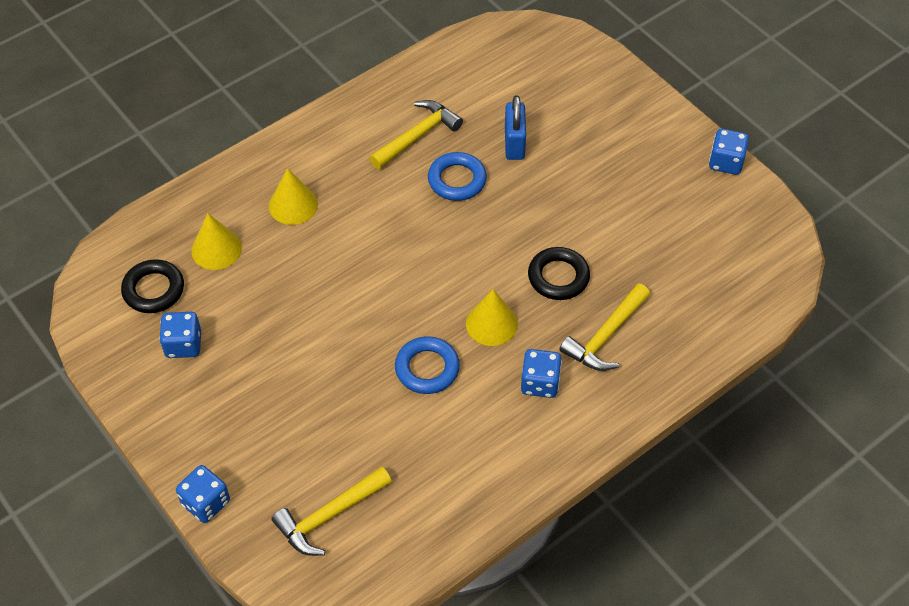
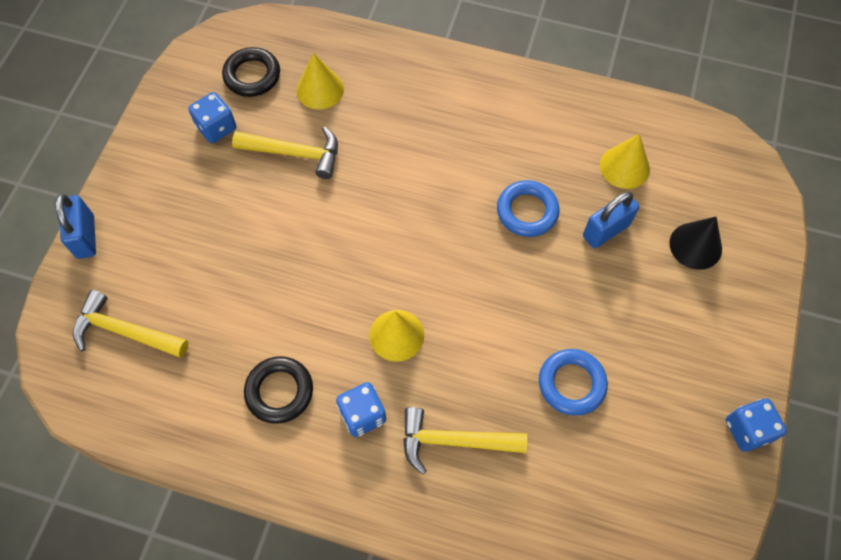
camera: 55 degrees right, 10 degrees up
blue dice [176,465,230,523] -> blue padlock [55,194,96,259]
yellow cone [269,168,318,225] -> yellow cone moved to [600,134,650,189]
yellow hammer [370,100,463,169] -> yellow hammer moved to [232,127,338,179]
blue ring [395,336,460,394] -> blue ring moved to [539,349,608,416]
black ring [528,247,590,300] -> black ring moved to [244,356,313,424]
none -> black cone [669,217,722,270]

